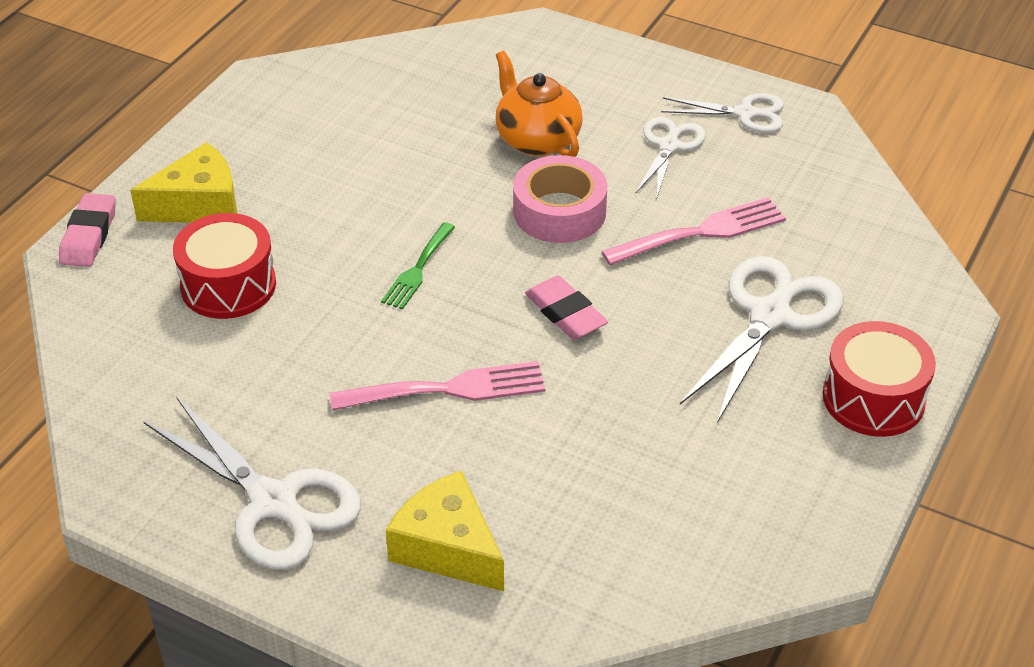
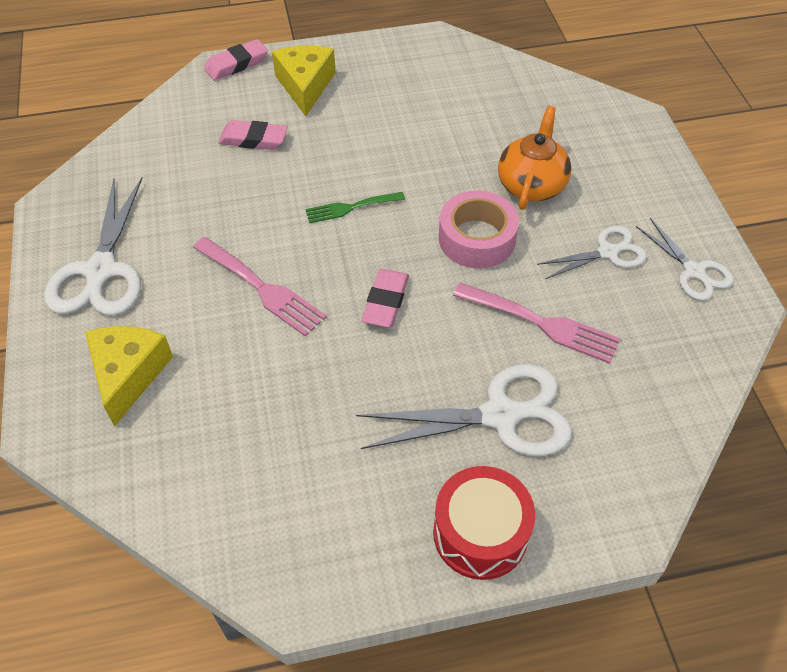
camera: 50 degrees right, 10 degrees up
yellow cheese [130,142,237,223] -> yellow cheese turned 120 degrees counterclockwise [272,45,336,116]
red drum [173,213,276,319] -> pink eraser [218,120,288,150]

